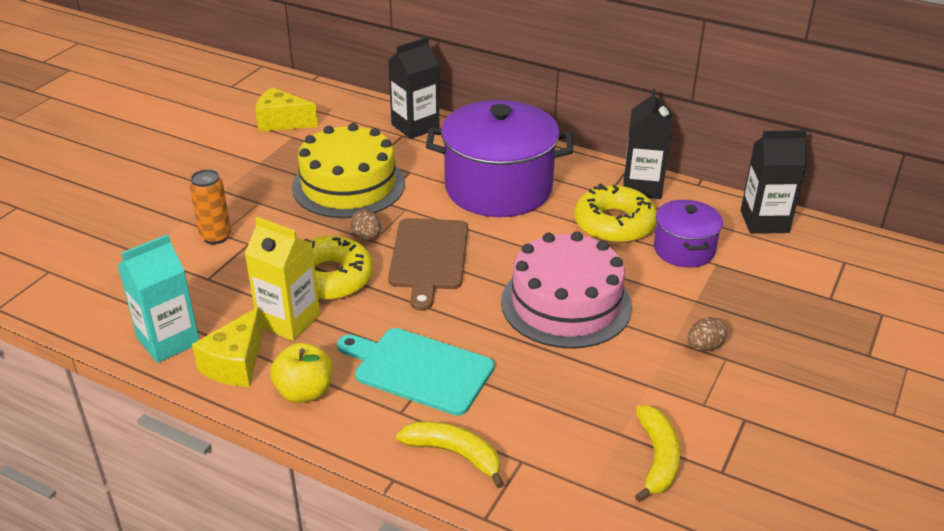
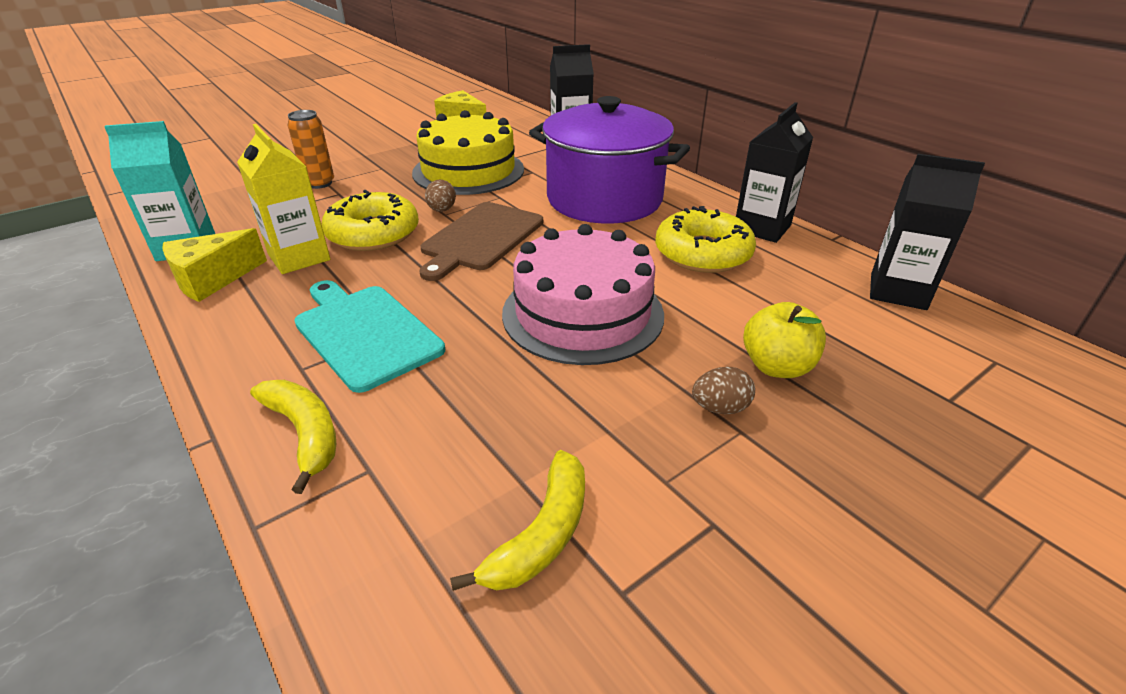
camera: 25 degrees right, 0 degrees up
yellow apple [271,343,333,403] -> yellow apple moved to [743,302,826,378]
purple pot [654,200,723,268] -> none

